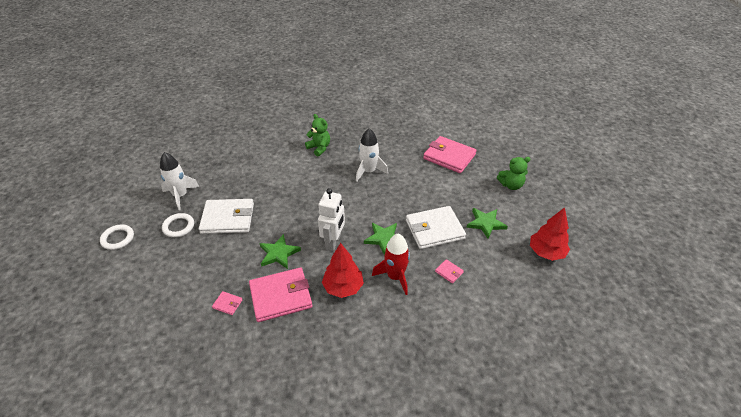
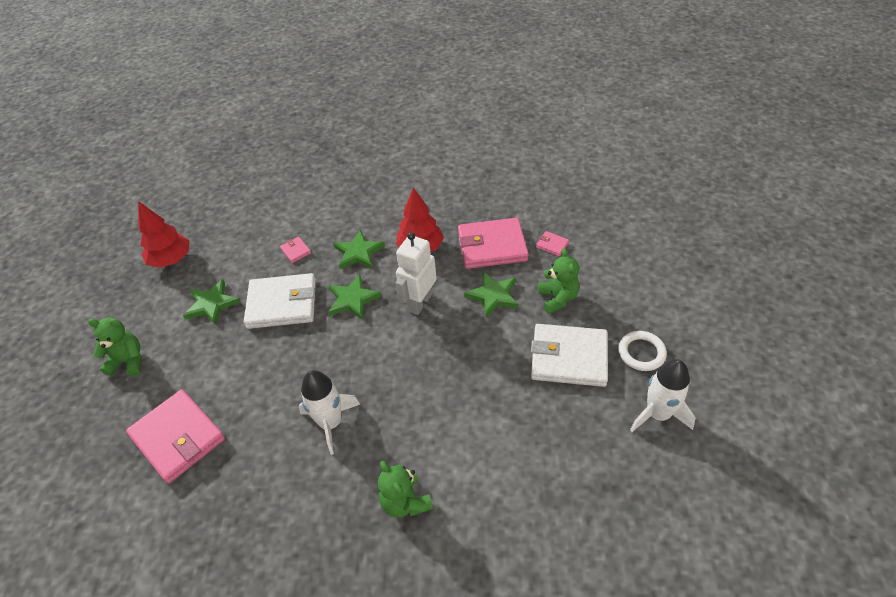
camera: 165 degrees left, 5 degrees up
white ring [100,224,134,250] -> none
red rocket [372,234,410,295] -> green star [333,229,385,269]
none -> green teddy bear [538,248,579,314]

